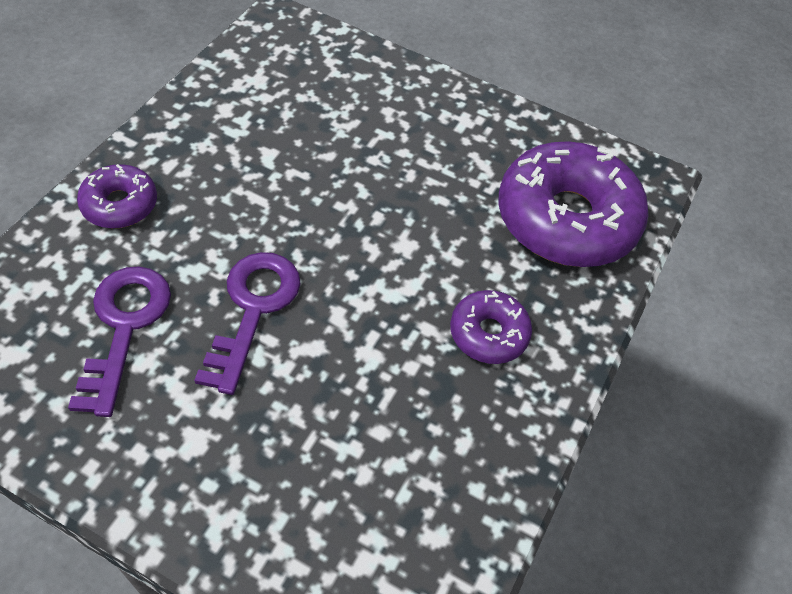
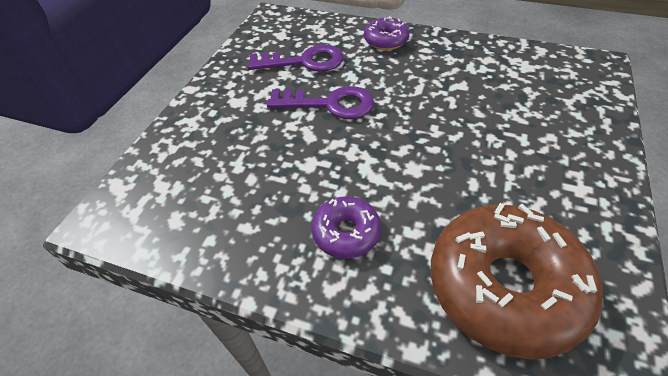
camera: 90 degrees right, 5 degrees down
purple donut [498,142,649,267] -> brown donut [431,203,603,360]

